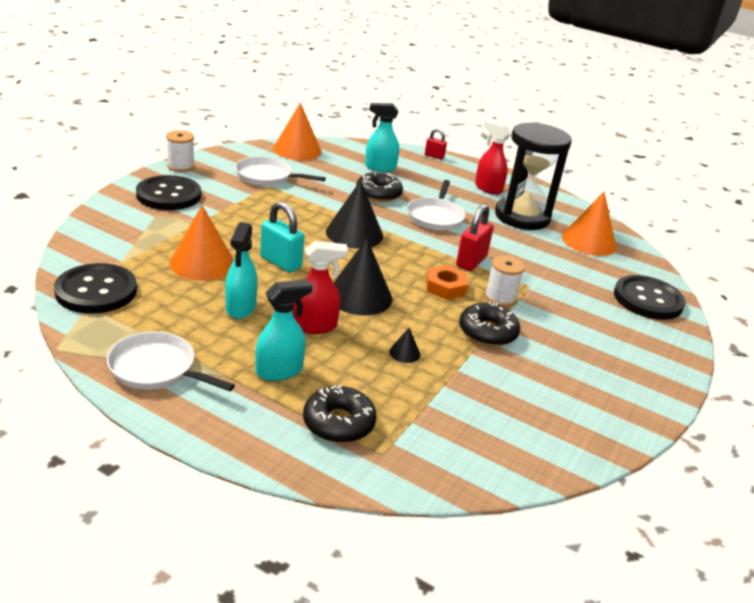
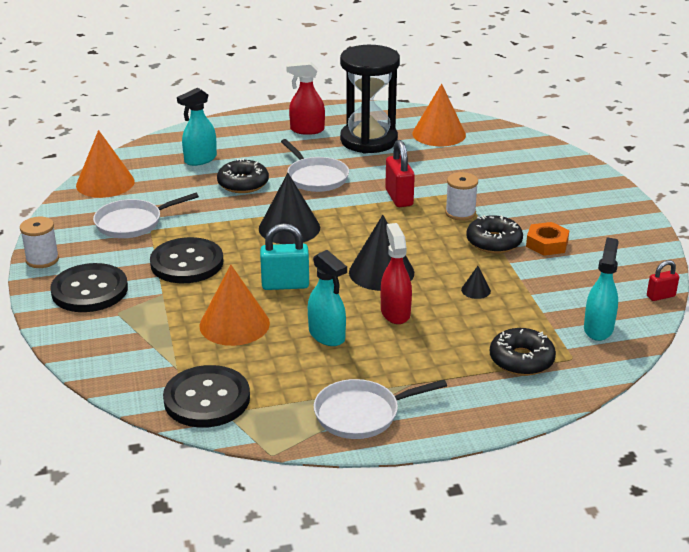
camera: 40 degrees left, 0 degrees up
turquoise spray bottle [255,280,313,381] -> turquoise spray bottle moved to [584,238,619,341]
red spray bottle [293,241,348,334] -> red spray bottle turned 45 degrees counterclockwise [381,223,412,324]
red padlock [425,129,447,160] -> red padlock moved to [647,260,679,301]
orange nut [426,265,468,300] -> orange nut moved to [526,222,569,256]
black button [614,275,686,320] -> black button moved to [150,237,223,283]

